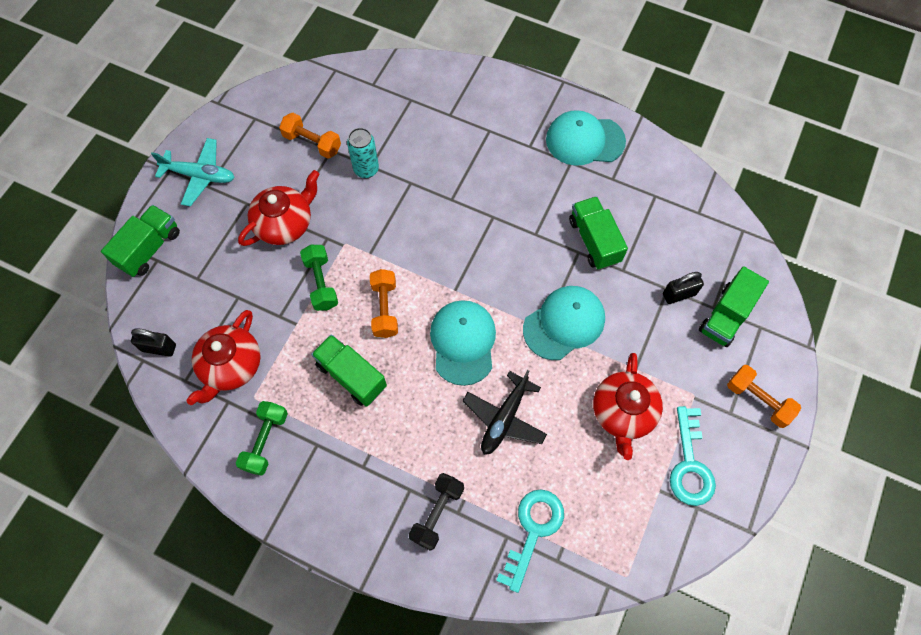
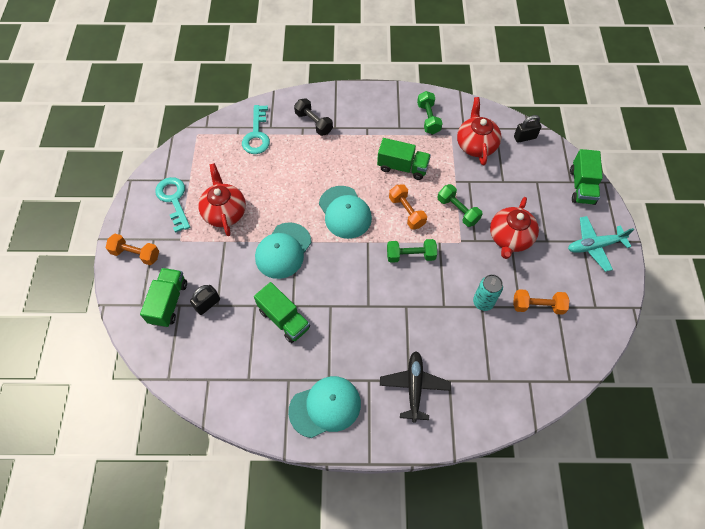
camera: 155 degrees right, 5 degrees down
black dumbbell [409,473,464,551] -> black dumbbell turned 45 degrees counterclockwise [294,98,333,136]
black plane [463,370,547,455] -> black plane moved to [380,351,451,423]
none -> green dumbbell [387,239,437,263]

